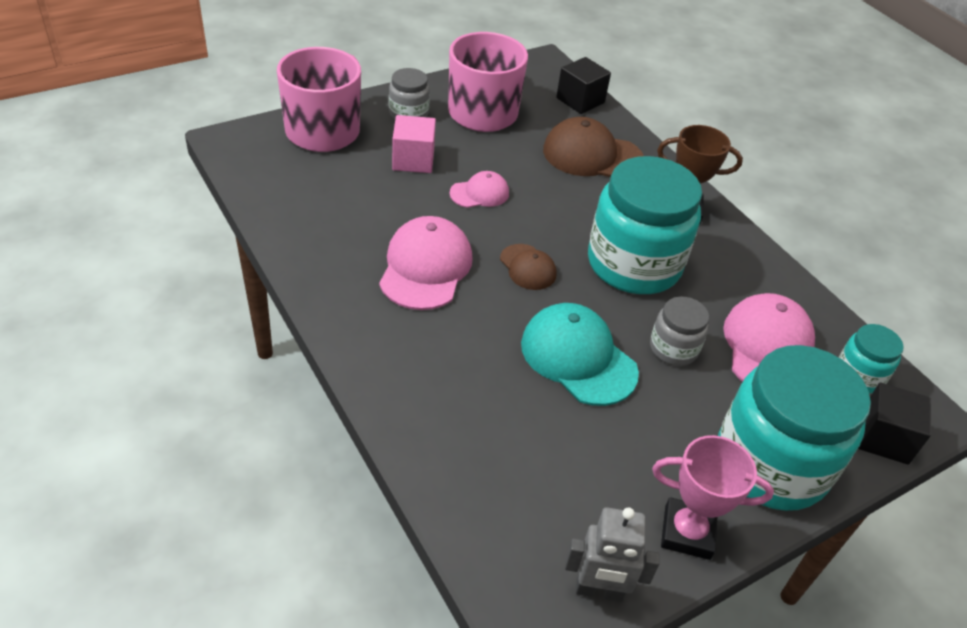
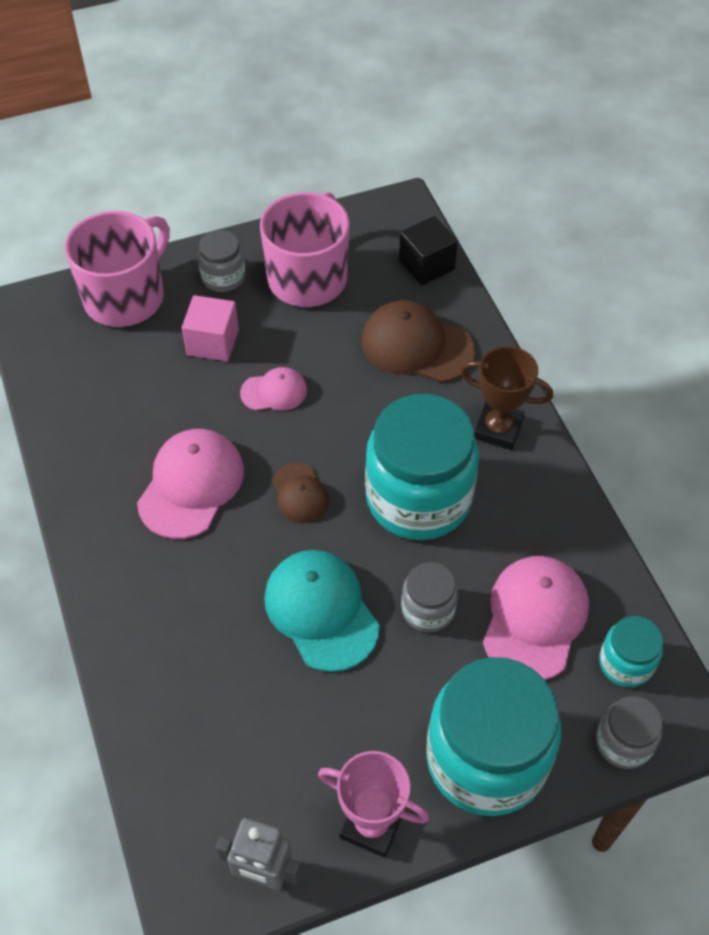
camera: 15 degrees right, 10 degrees up
black cube [858,383,931,465] -> grey jar [596,696,663,769]

